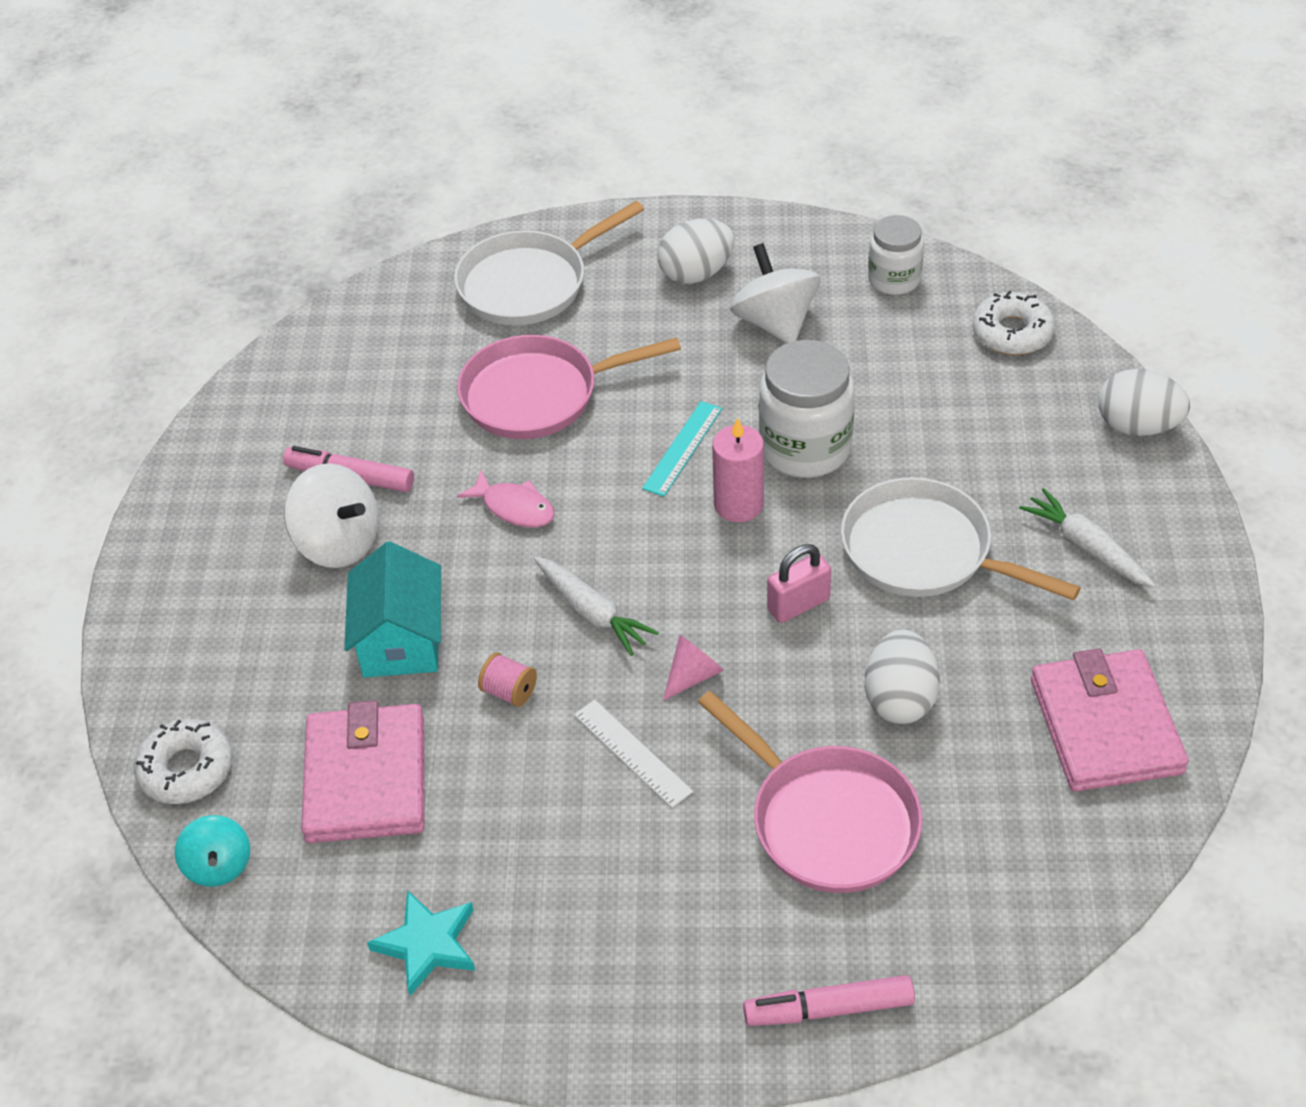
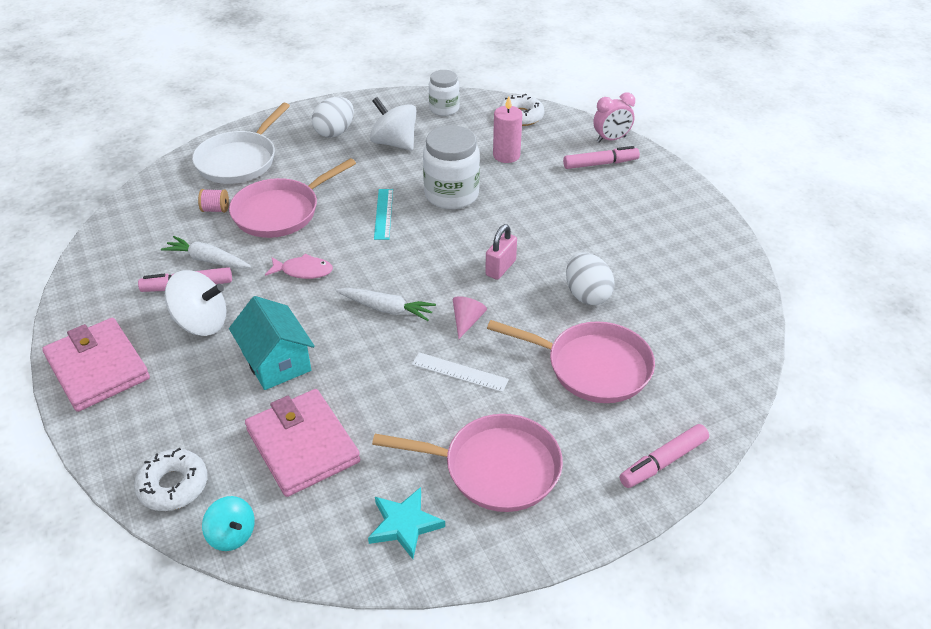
camera: 30 degrees left, 5 degrees down
pink spool [478,652,537,707] -> pink spool moved to [198,189,229,213]
pink candle [712,418,764,522] -> pink candle moved to [493,96,522,163]
white pan [841,477,1081,601] -> none
white carrot [1019,488,1156,588] -> white carrot moved to [161,236,251,269]
pink wallet [1031,648,1189,792] -> pink wallet moved to [42,318,150,412]
white egg [1098,369,1190,436] -> pink clock [593,93,635,142]
none -> pink pan [372,414,563,512]
none -> pink marker [563,146,640,169]

